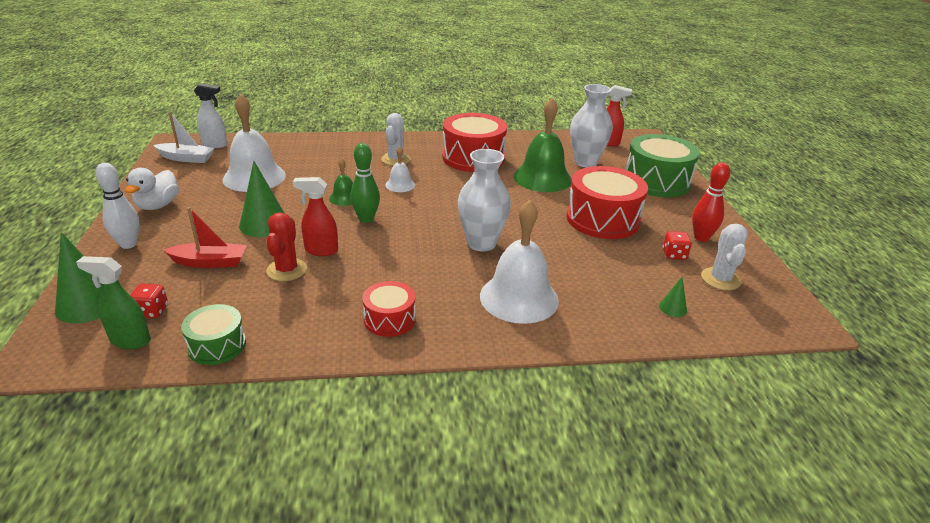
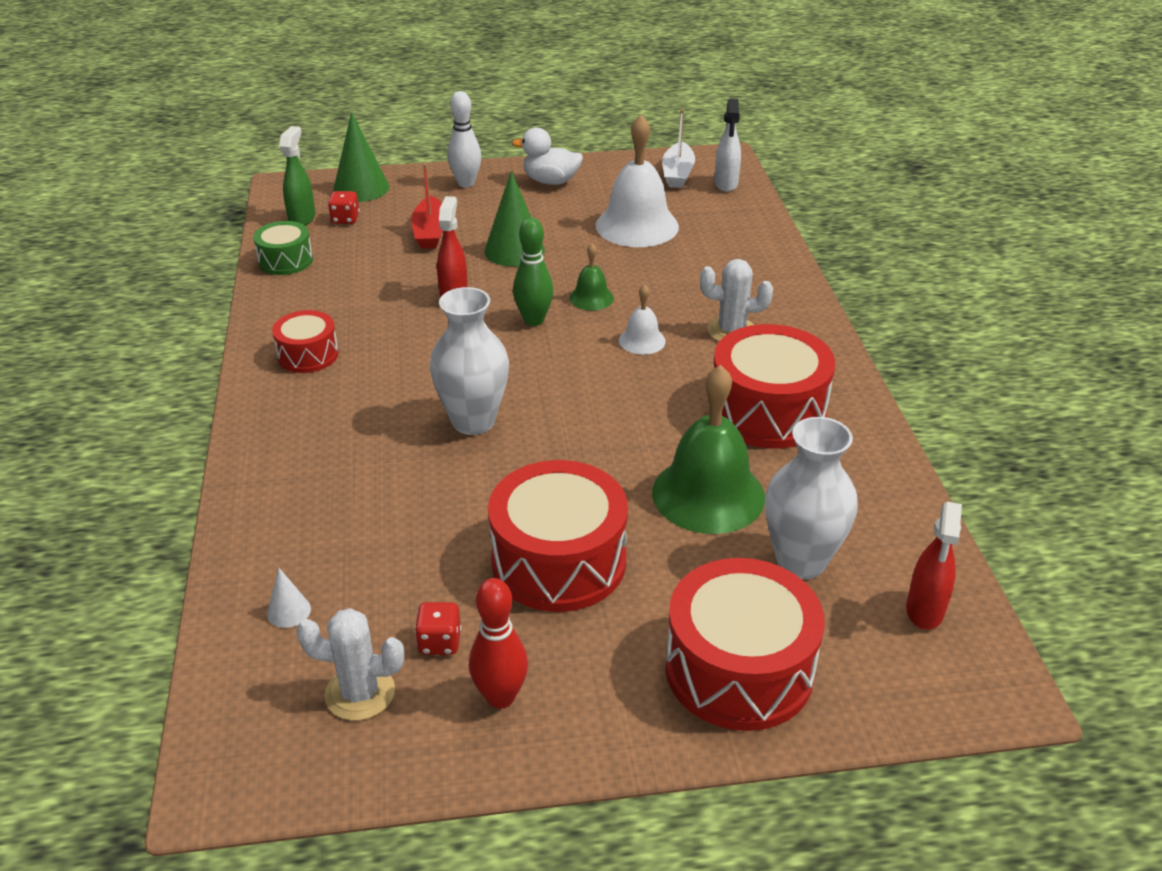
camera: 90 degrees right, 5 degrees up
red cactus [266,212,307,281] -> none
white bell [480,200,559,324] -> none
green drum [626,134,700,197] -> red drum [665,558,825,731]
green cone [659,277,687,317] -> white cone [267,568,311,628]

